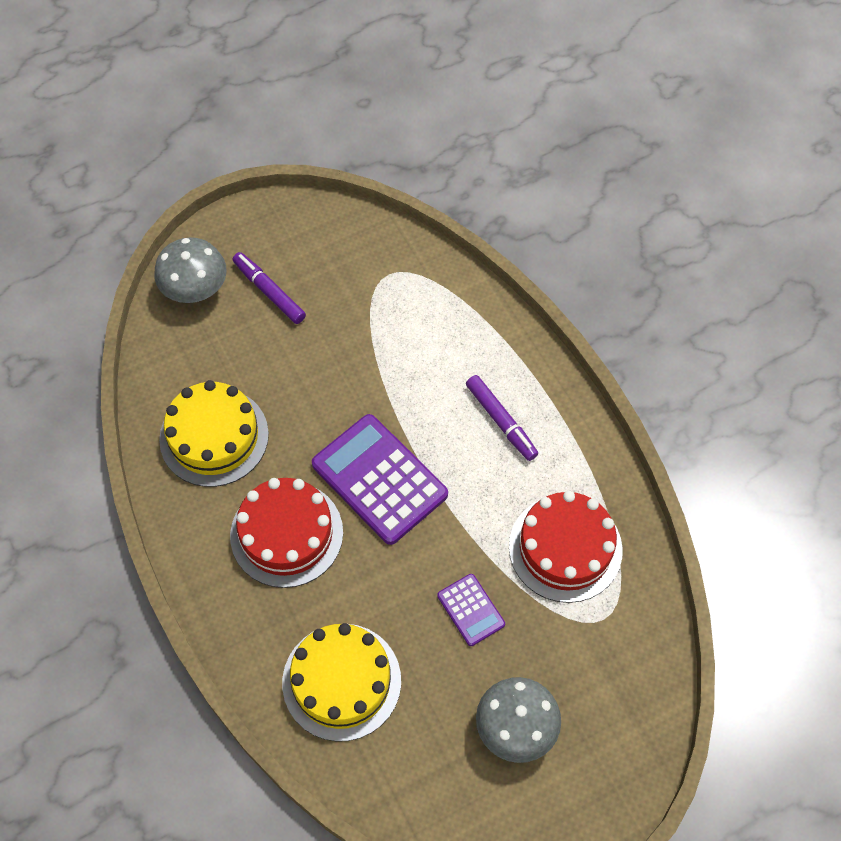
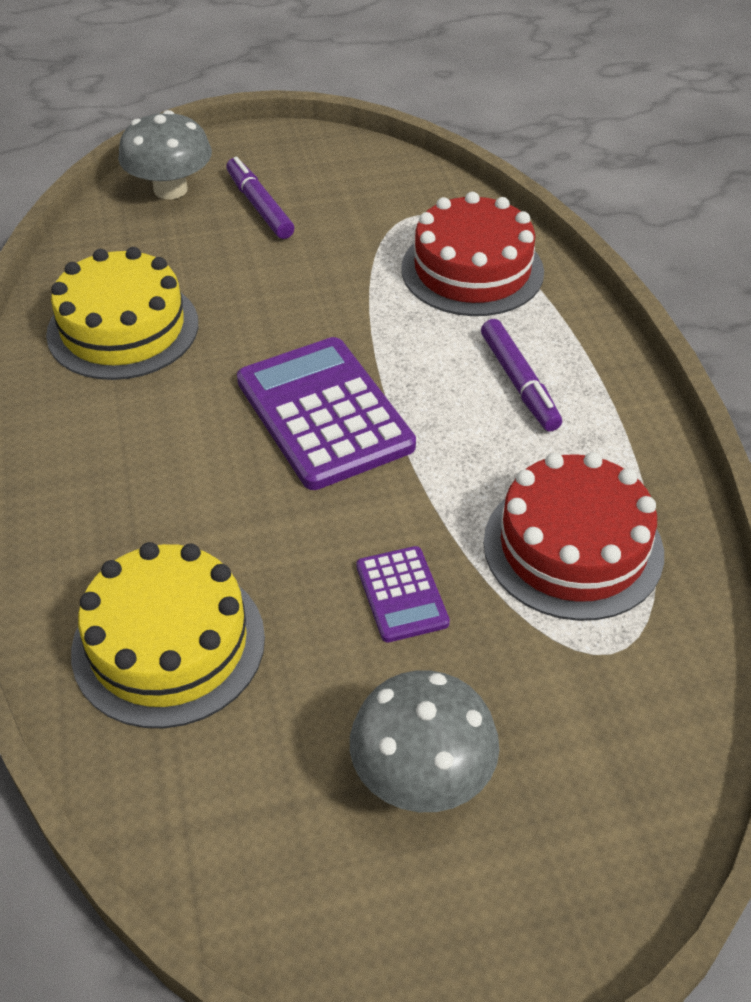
camera: 15 degrees right, 15 degrees down
red cake [230,478,343,588] -> red cake moved to [401,192,544,316]

